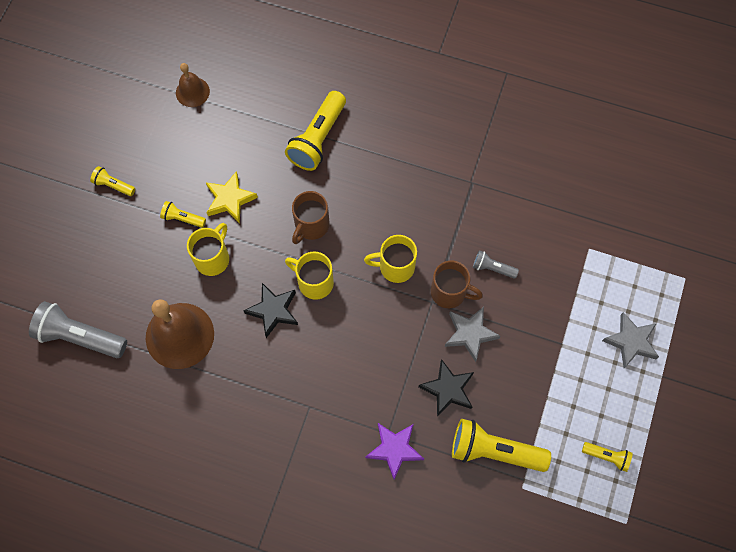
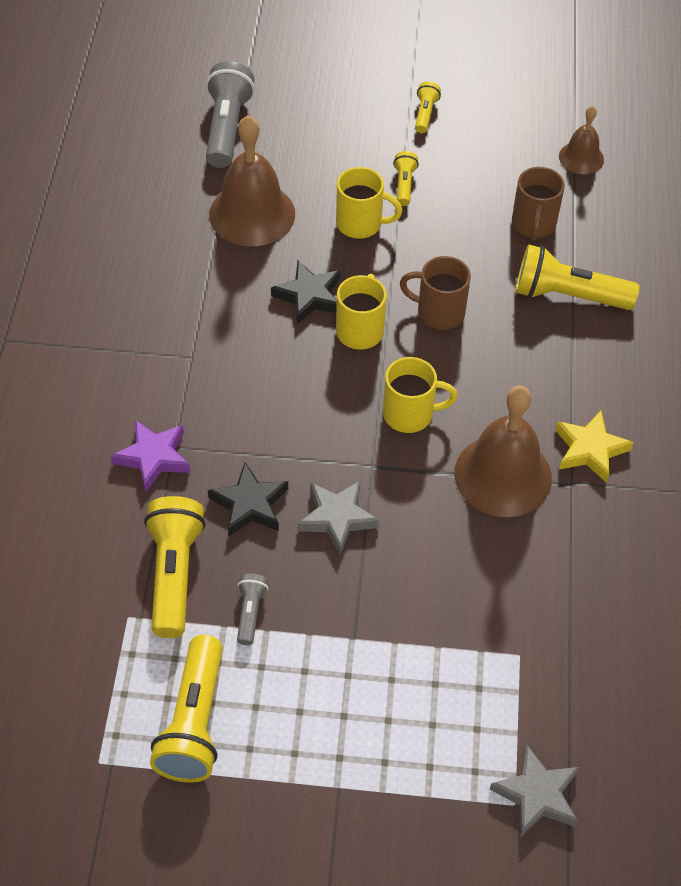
camera: 75 degrees right, 15 degrees down
yellow star [206,171,258,223] -> yellow star moved to [555,411,634,483]
yellow mug [364,235,417,283] -> yellow mug turned 105 degrees clockwise [383,357,458,433]
brown mug [431,261,483,308] -> brown mug moved to [512,167,565,240]
grey flashlight [473,250,519,279] -> grey flashlight moved to [237,573,269,645]
yellow flashlight [582,442,633,472] -> yellow flashlight [150,635,223,783], size x1.99
grey star [602,312,659,368] -> grey star moved to [490,745,579,837]
none -> brown bell [454,386,552,517]

